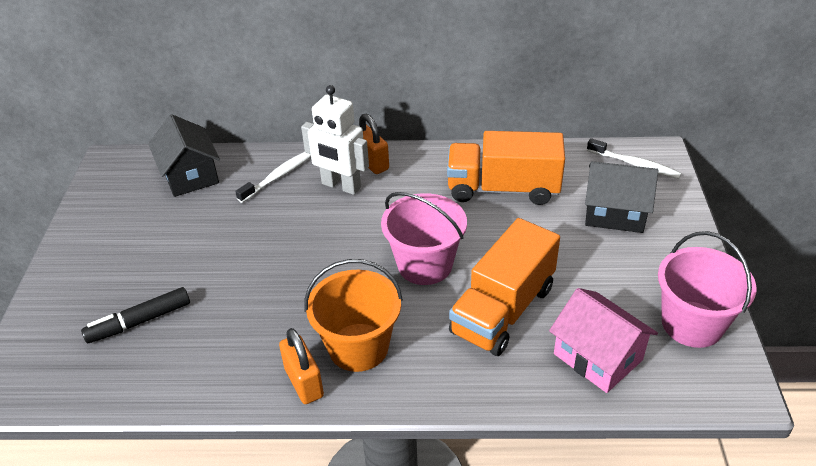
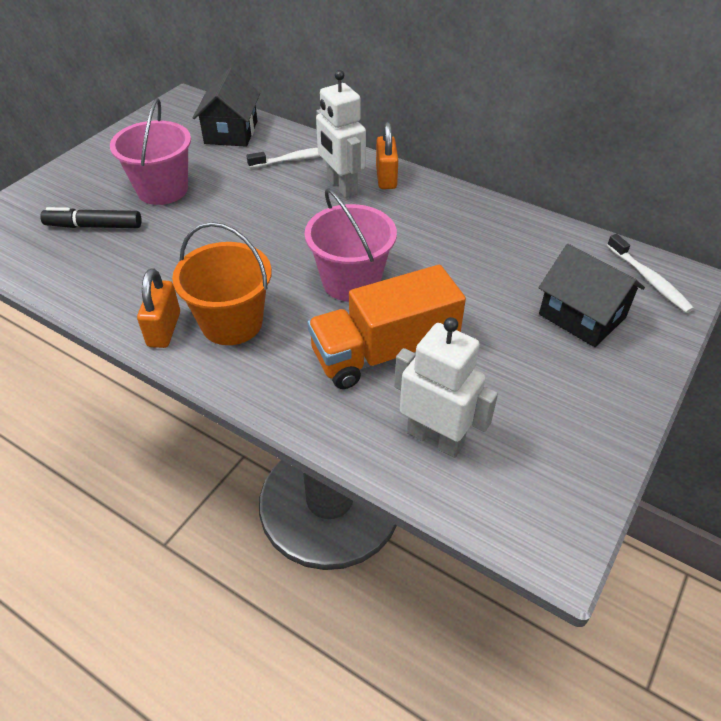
camera: 30 degrees right, 5 degrees up
orange truck [447,131,565,205] -> none
pink house [549,288,658,393] -> white robot [394,317,498,458]
pink bucket [658,231,757,348] -> pink bucket moved to [110,98,191,205]

